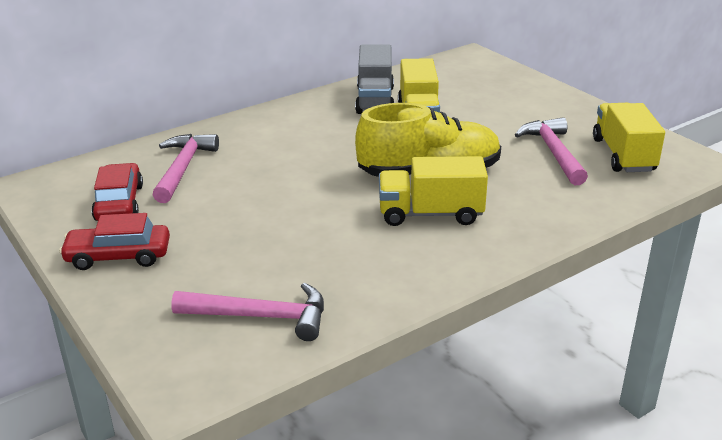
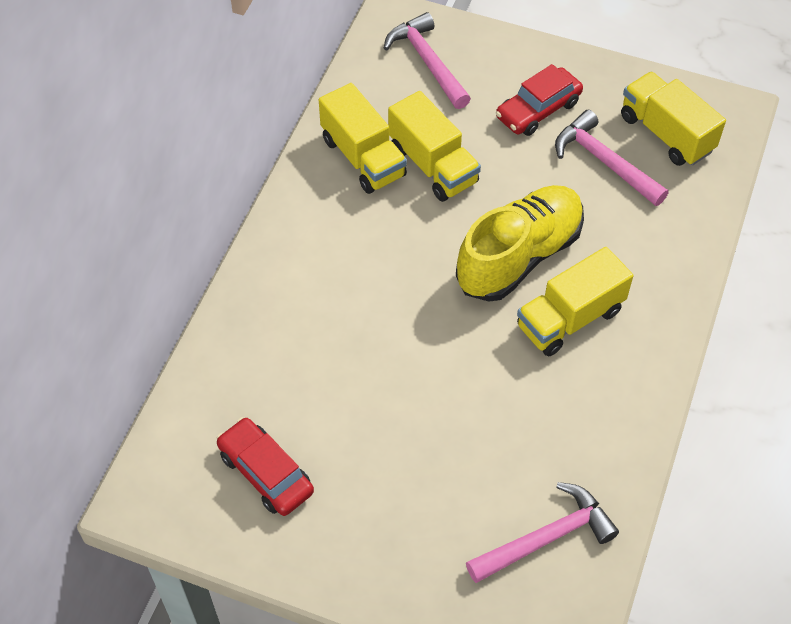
camera: 35 degrees left, 25 degrees up
red car [59,213,170,270] -> red car moved to [496,64,583,136]
pink hammer [153,134,219,203] -> pink hammer moved to [384,12,471,109]
grey truck [355,45,394,114] -> yellow truck [319,83,407,194]

